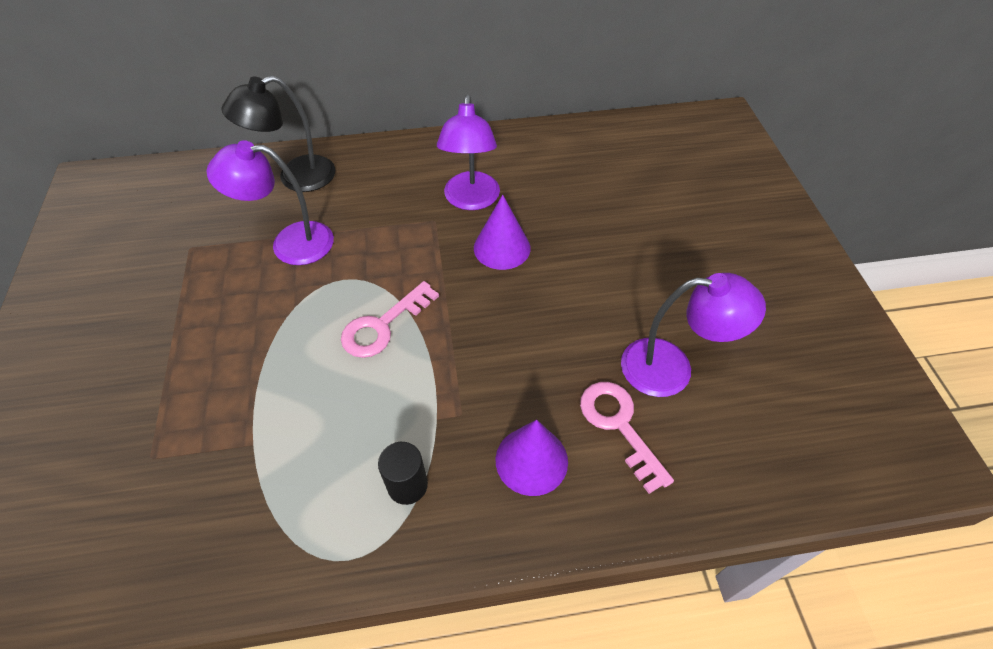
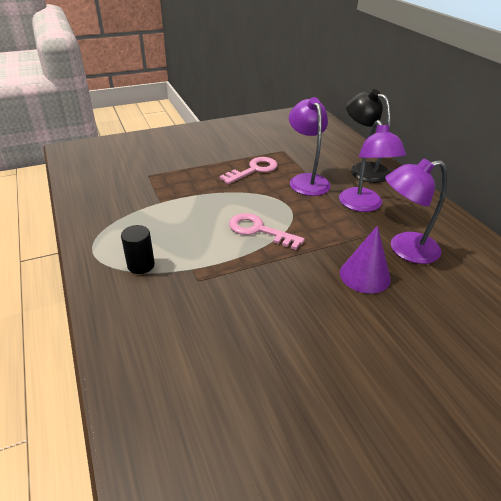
camera: 75 degrees right, 15 degrees down
purple cone [496,420,568,496] -> none
pink key [580,382,674,494] -> pink key moved to [219,157,278,184]
purple lamp [621,273,766,397] -> purple lamp moved to [339,120,406,212]

